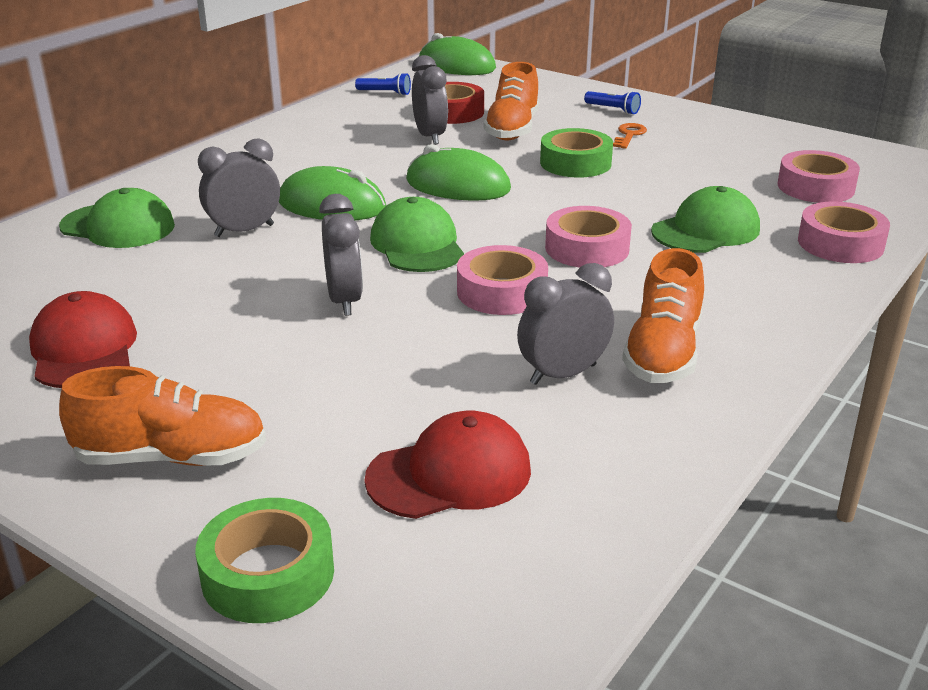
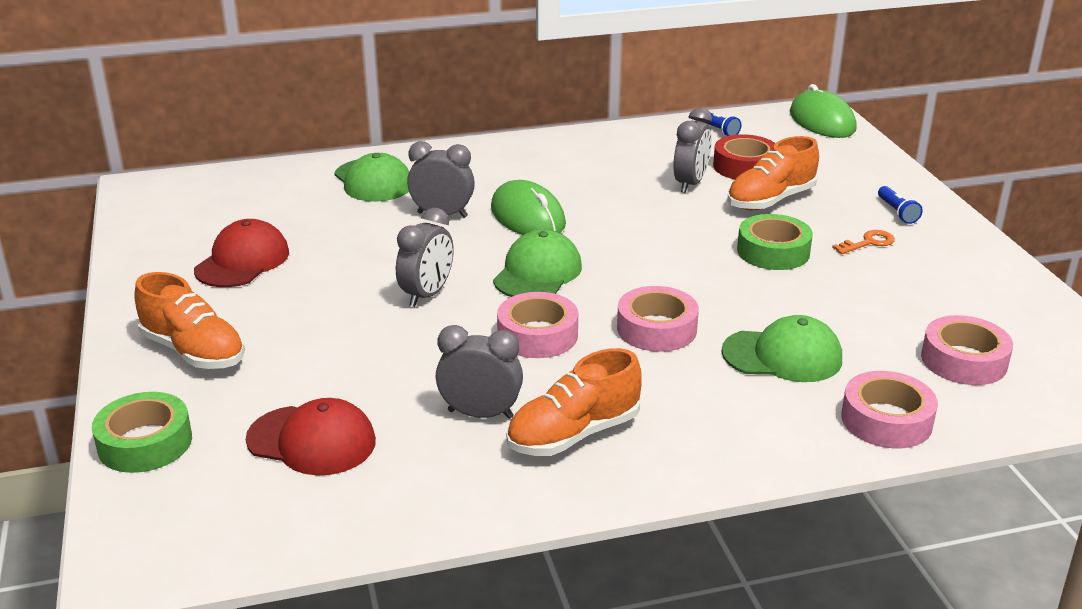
camera: 40 degrees right, 0 degrees up
green mouse [406,144,511,201] -> none

